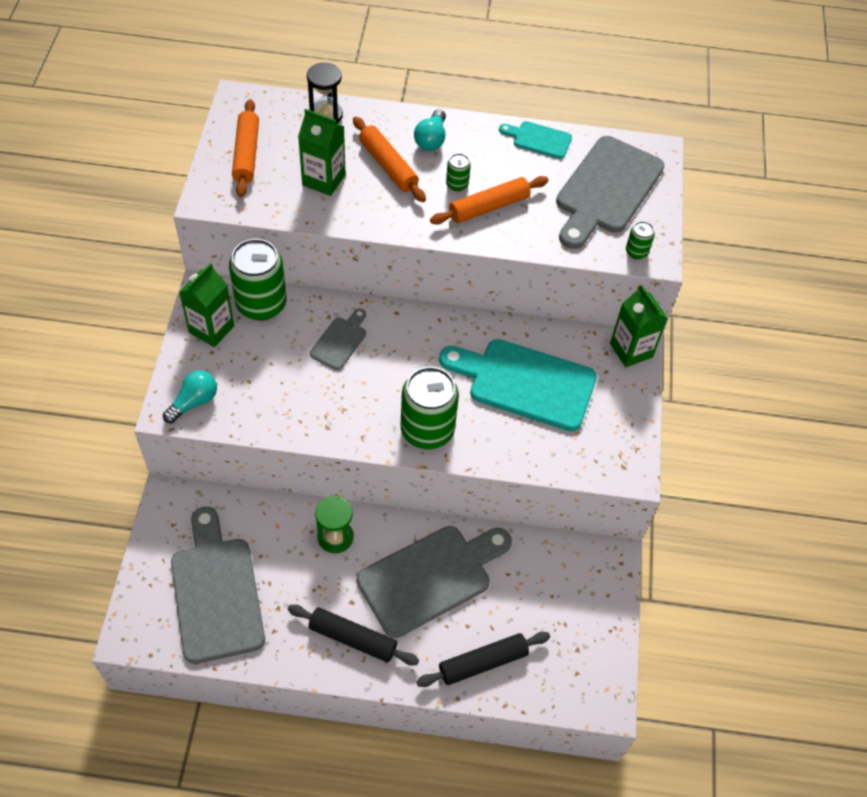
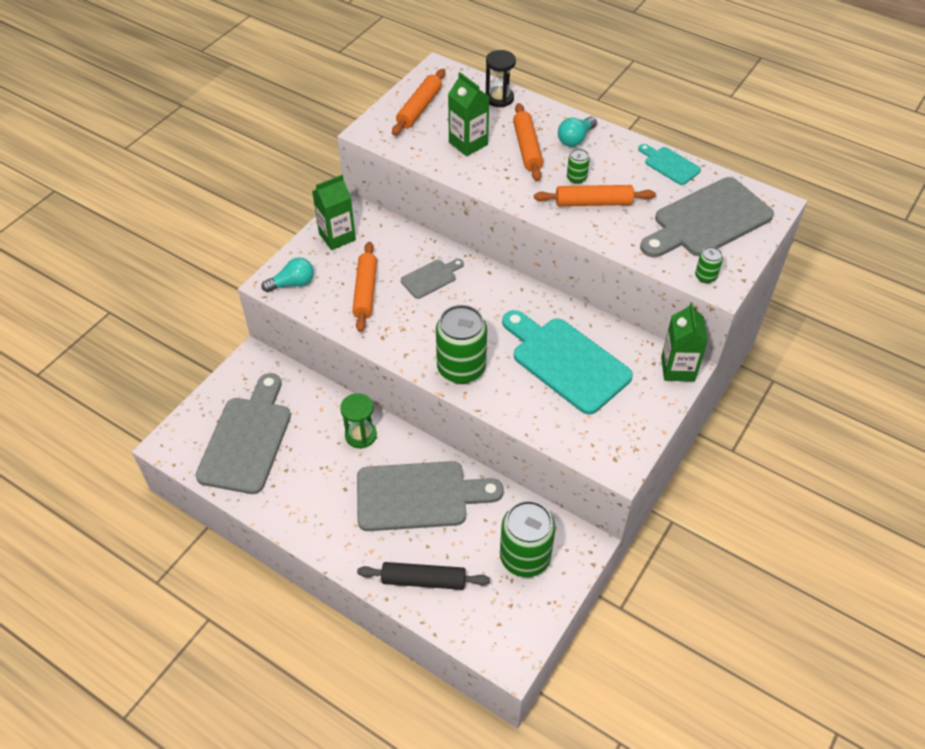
camera: 30 degrees right, 5 degrees down
green can [229,239,287,321] -> green can moved to [500,500,556,577]
black rolling pin [288,605,419,666] -> none
none -> orange rolling pin [352,242,377,332]

